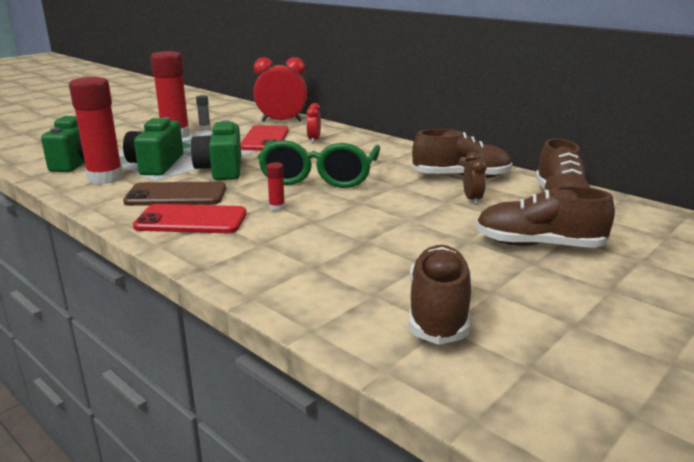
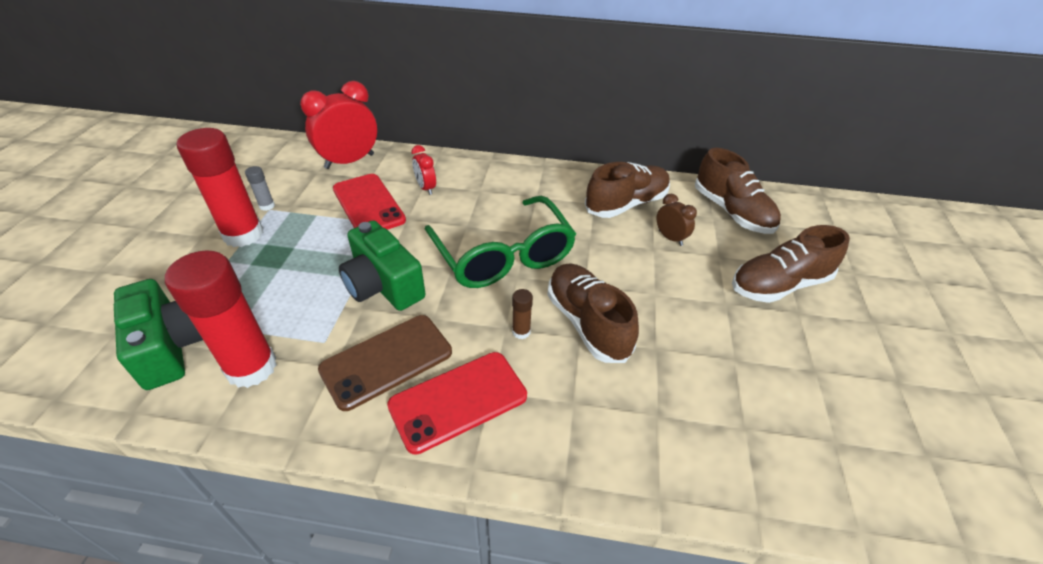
camera: 35 degrees left, 20 degrees up
green camera [123,117,183,175] -> none
red glue stick [266,162,285,211] -> brown glue stick [512,289,533,339]
brown shoe [409,245,471,345] -> brown shoe moved to [547,263,639,363]

